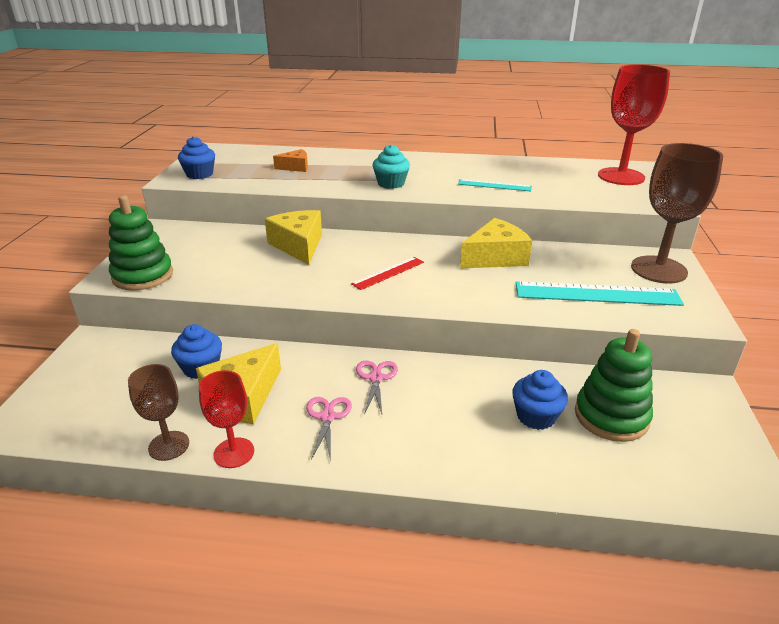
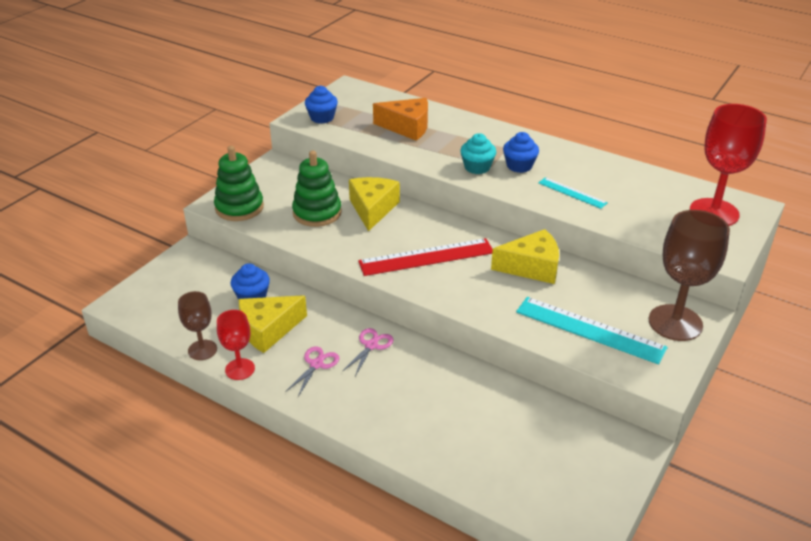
camera: 25 degrees right, 5 degrees up
orange cheese [273,149,308,172] -> orange cheese [373,98,428,141], size x1.73
red ruler [351,257,424,290] -> red ruler [358,238,493,276], size x1.80
blue cupcake [512,370,568,430] -> blue cupcake moved to [503,132,539,173]
green stacking toy [575,329,653,442] -> green stacking toy moved to [292,151,342,227]

